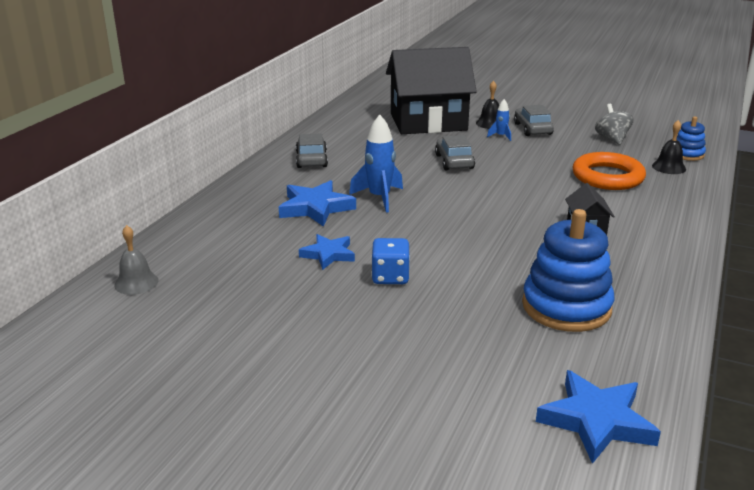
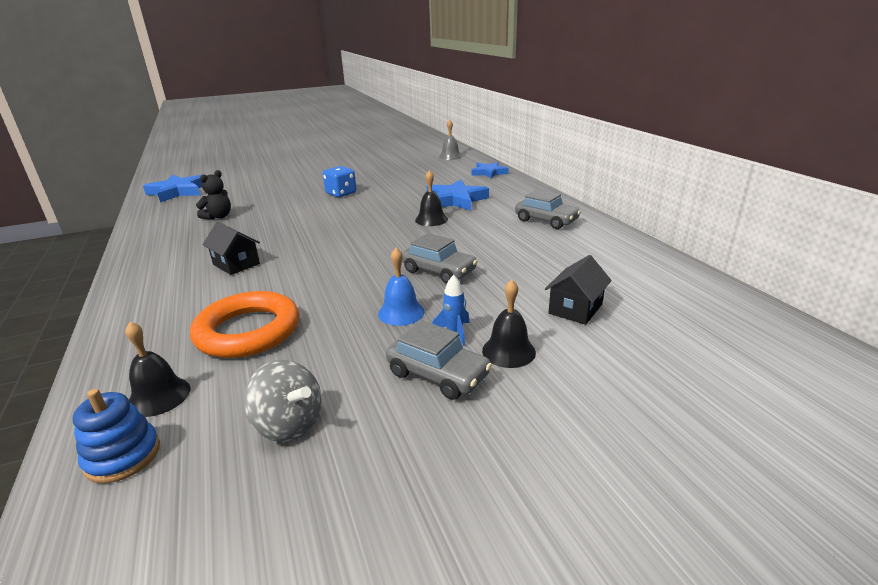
camera: 135 degrees right, 0 degrees up
blue star [299,234,355,270] -> blue star moved to [472,162,509,179]
blue rocket [349,115,403,213] -> black bell [415,170,448,226]
black house [386,47,477,134] -> black house [545,255,612,325], size x0.41
blue stacking toy [522,209,614,332] -> black teddy bear [196,170,231,220]
none -> blue bell [378,248,425,326]

